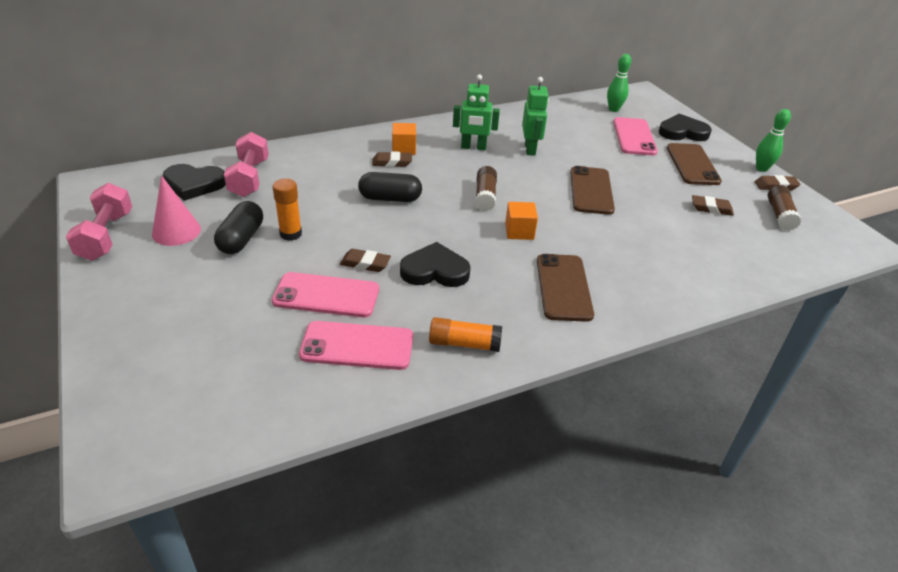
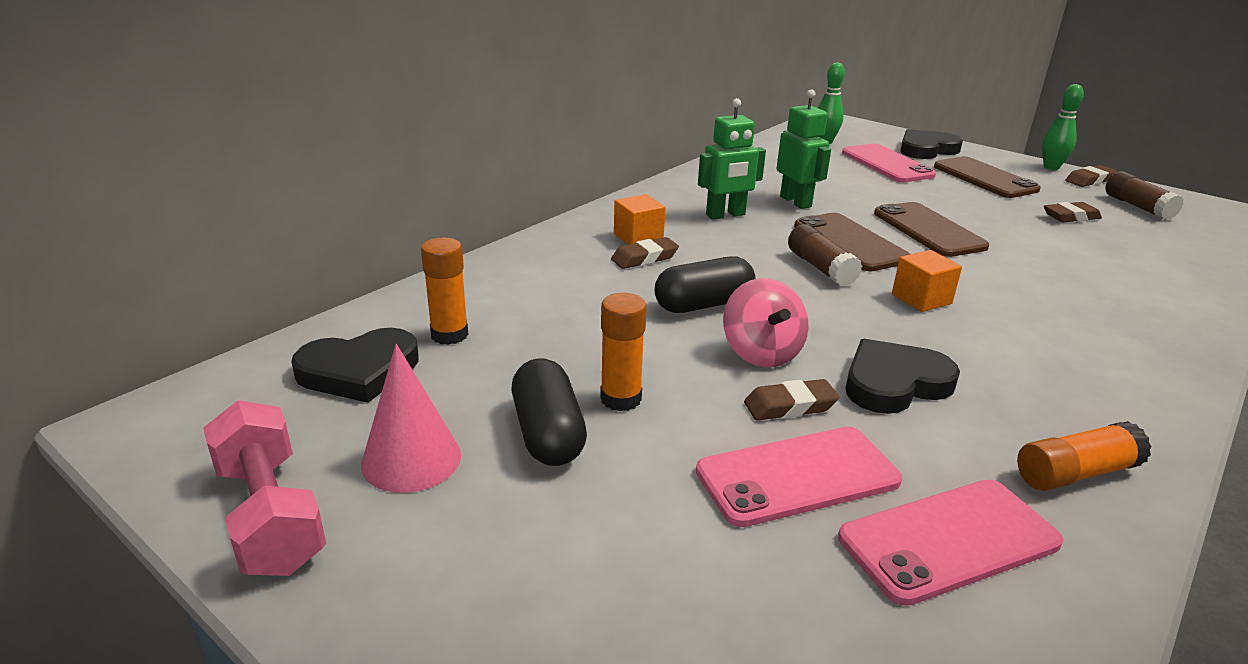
camera: 25 degrees left, 10 degrees down
pink dumbbell [224,132,269,197] -> orange glue stick [421,238,468,345]
brown phone [537,254,594,322] -> brown phone moved to [794,213,910,271]
none -> pink spinning top [723,278,809,367]

